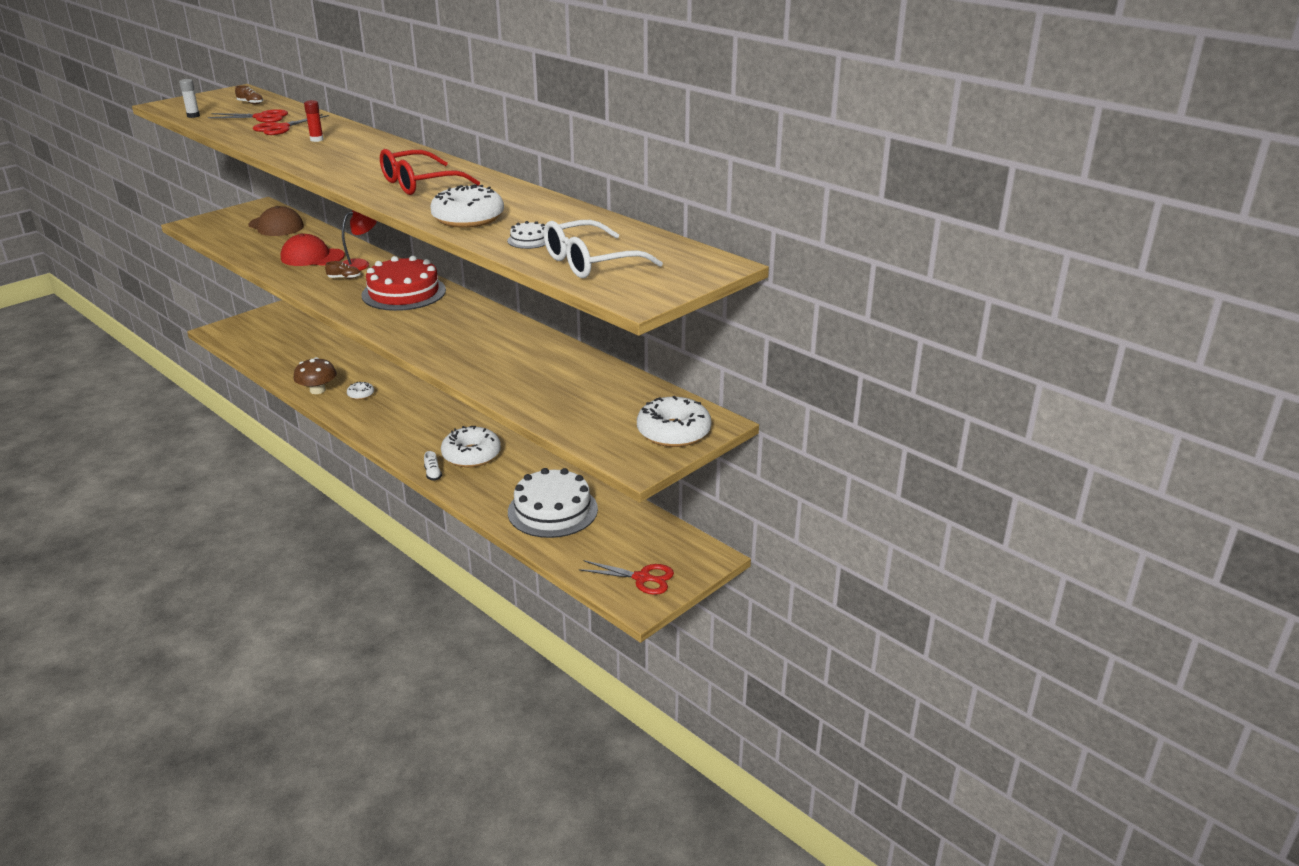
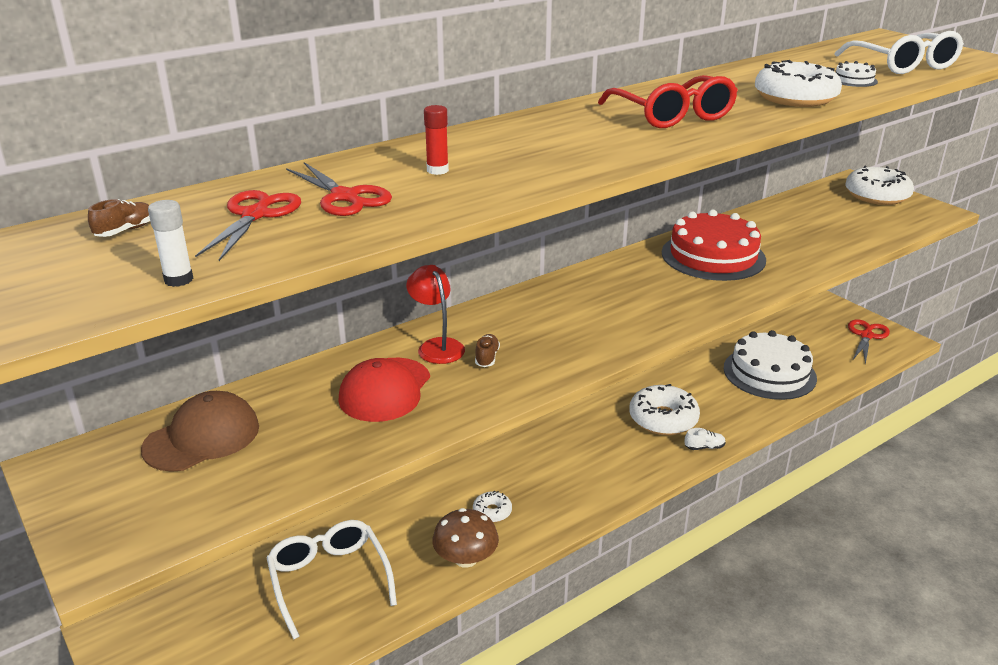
camera: 80 degrees left, 0 degrees up
red cake [361,256,446,311] -> red cake moved to [662,209,766,281]
none -> white glasses [267,520,397,640]

